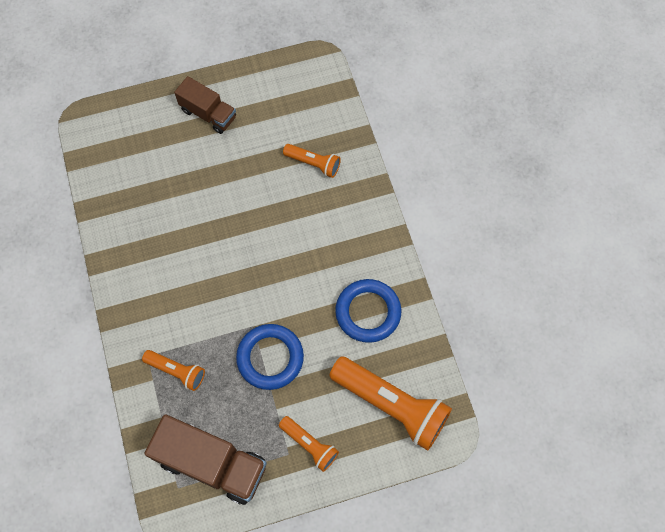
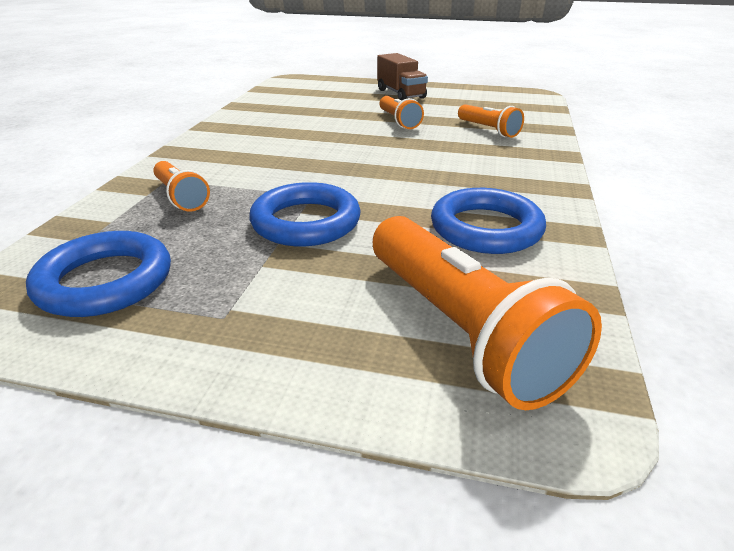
camera: 30 degrees right, 35 degrees down
brown truck [144,414,267,505] -> blue ring [26,231,171,317]
orange flashlight [279,416,339,472] -> orange flashlight moved to [380,96,424,129]

